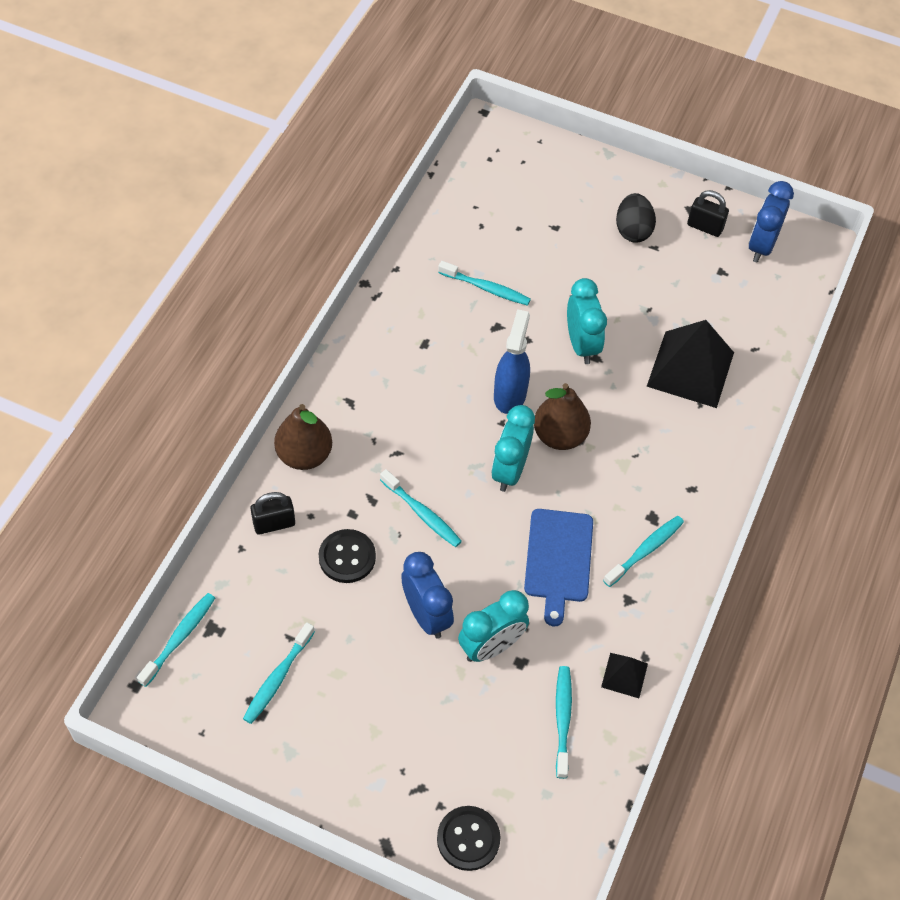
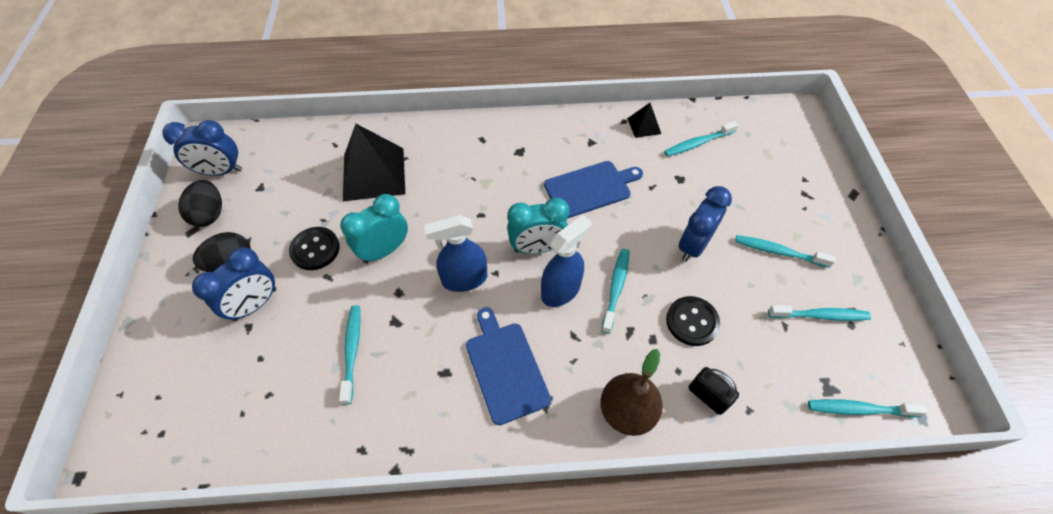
camera: 115 degrees left, 0 degrees up
black button [437,806,500,871] -> black button moved to [289,227,340,270]
turquoise clock [458,590,529,662] -> none
brown pear [534,383,591,450] -> none
turquoise toothbrush [603,516,684,587] -> turquoise toothbrush moved to [735,235,835,268]
black padlock [687,190,729,237] -> black egg [178,180,222,227]
none -> blue clock [192,247,276,321]
none -> blue cutting board [466,307,551,425]
none -> blue spray bottle [541,215,592,307]

